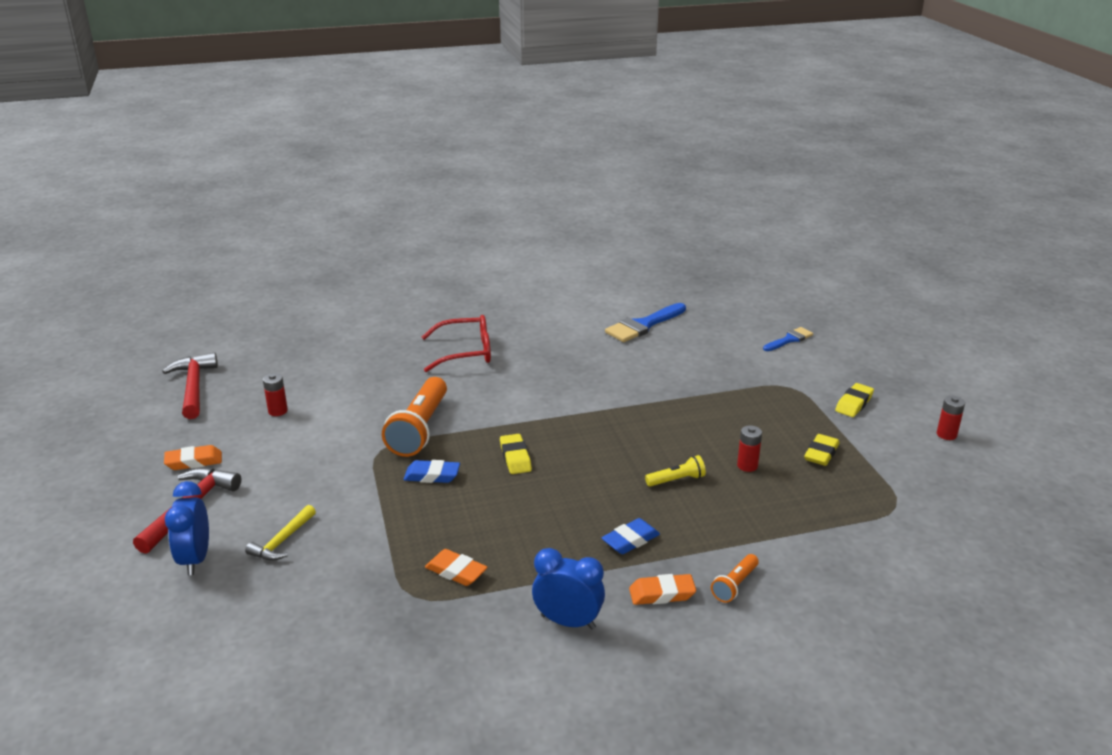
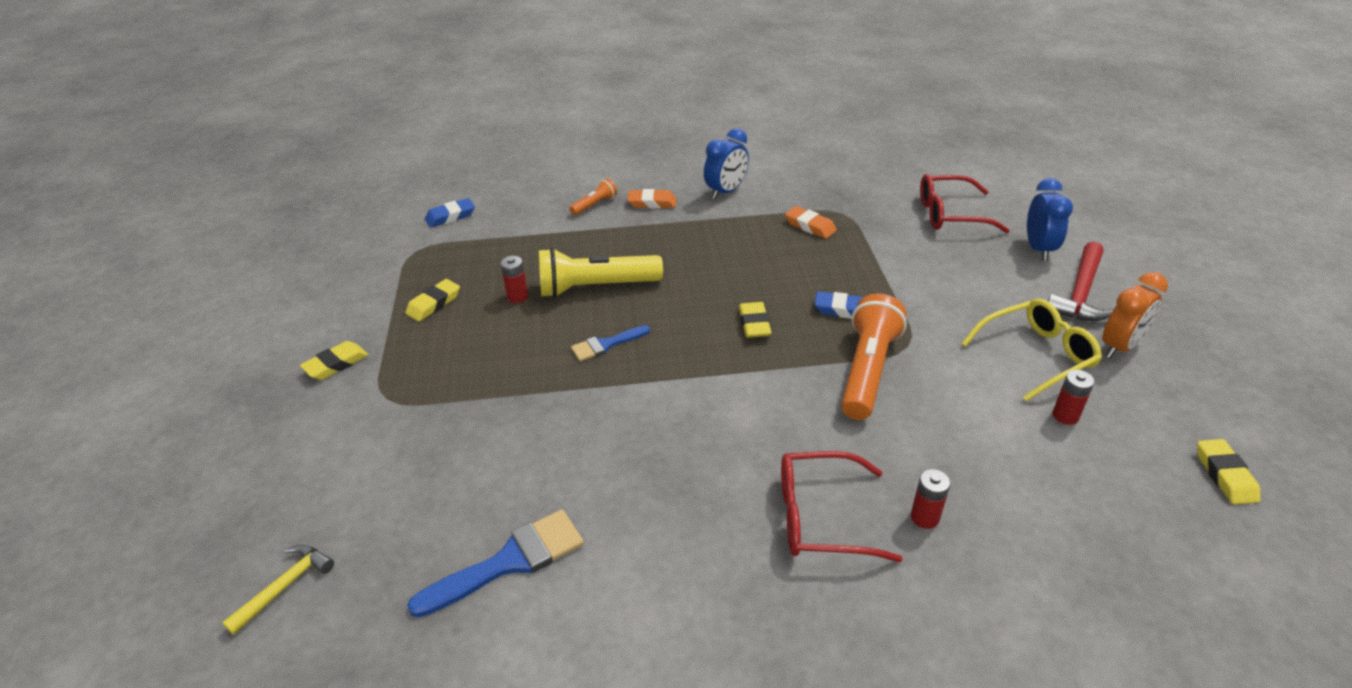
camera: 170 degrees left, 10 degrees up
red hammer [162,352,218,419] -> yellow eraser [1197,439,1261,505]
orange eraser [164,445,222,470] -> orange clock [1102,272,1168,358]
yellow hammer [245,505,316,561] -> yellow hammer moved to [222,544,334,635]
blue clock [532,548,605,629] -> blue clock turned 75 degrees counterclockwise [704,128,749,199]
blue eraser [601,518,660,554] -> blue eraser moved to [425,198,475,228]
yellow flashlight [645,455,706,487] -> yellow flashlight [539,248,663,298], size x2.08
blue brush [763,327,813,351] -> blue brush moved to [571,325,650,361]
red battery [937,396,965,440] -> red battery moved to [911,469,950,529]
none -> red glasses [920,174,1010,233]
none -> yellow glasses [962,299,1102,401]

